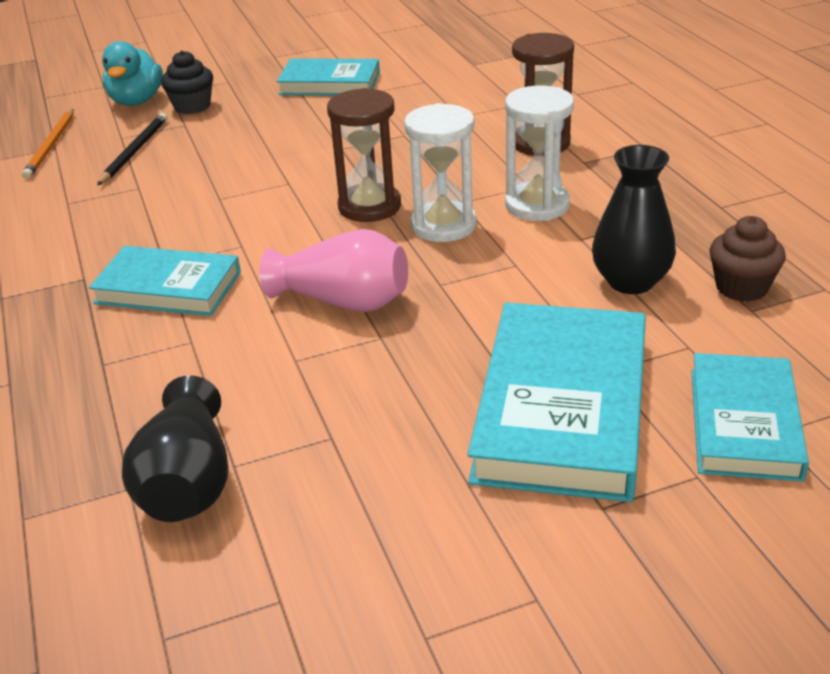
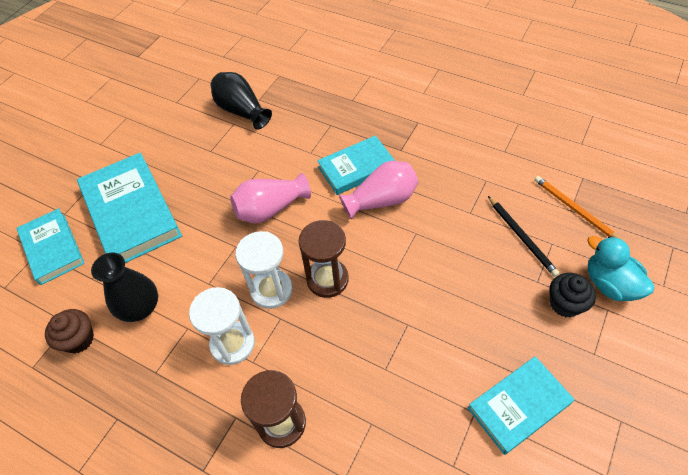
camera: 140 degrees right, 20 degrees up
none -> pink vase [339,161,418,220]

